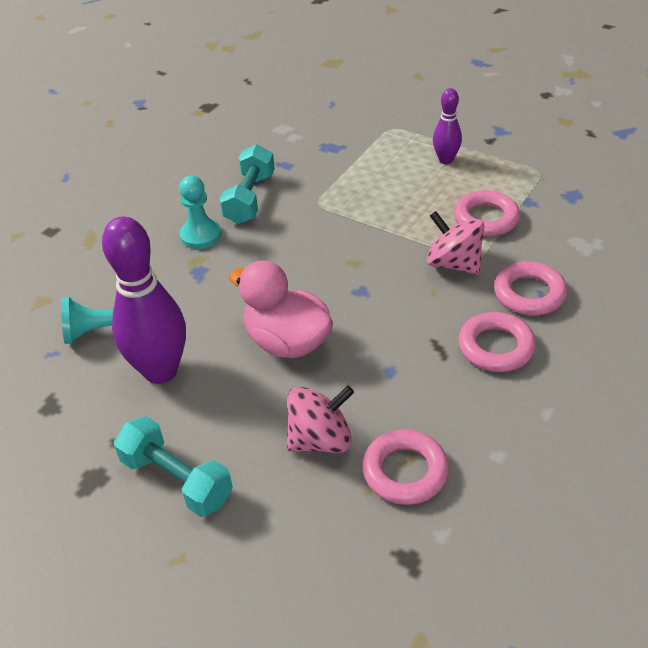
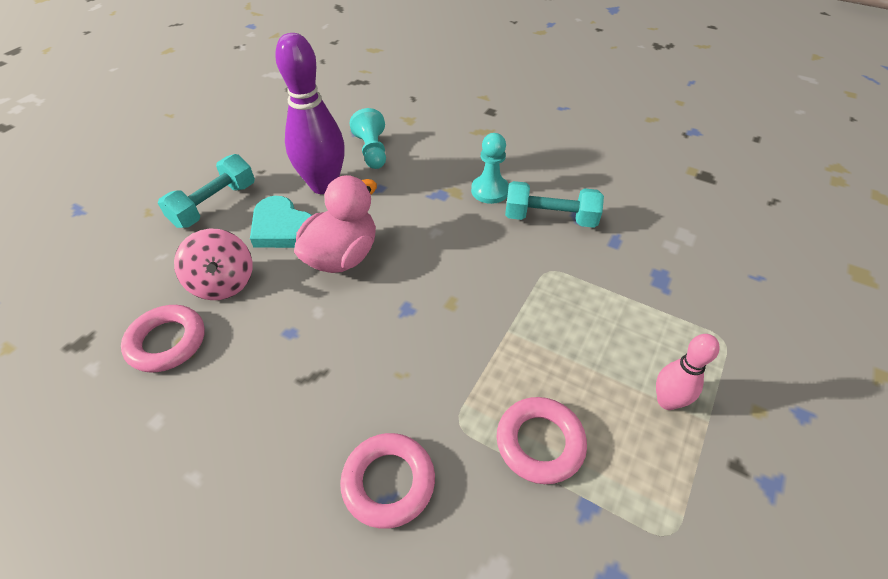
camera: 85 degrees right, 5 degrees up
pink spinning top [427,211,484,275] -> none
purple bowling pin [433,88,462,164] -> pink bowling pin [656,334,720,410]
pink ring [458,312,536,372] -> none
none -> turquoise heart [250,196,312,248]

